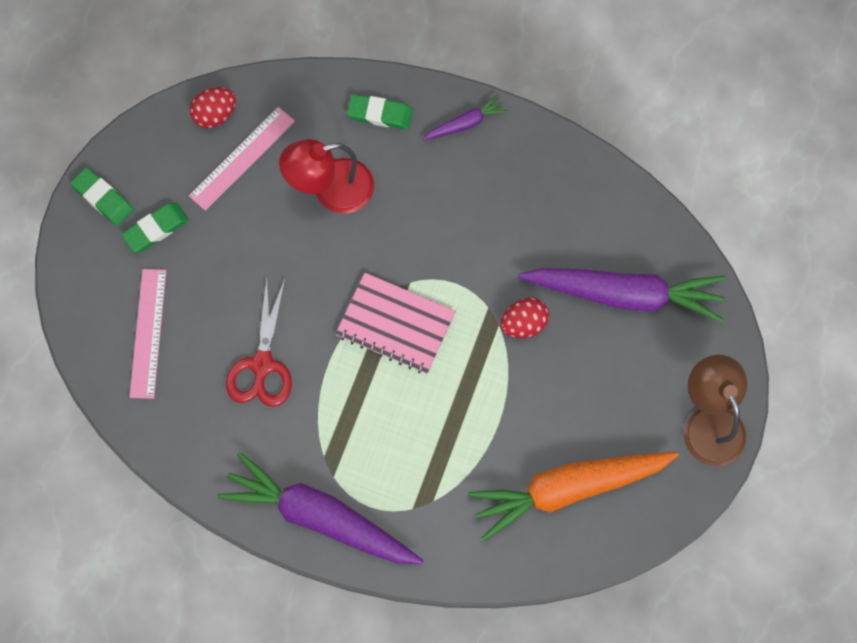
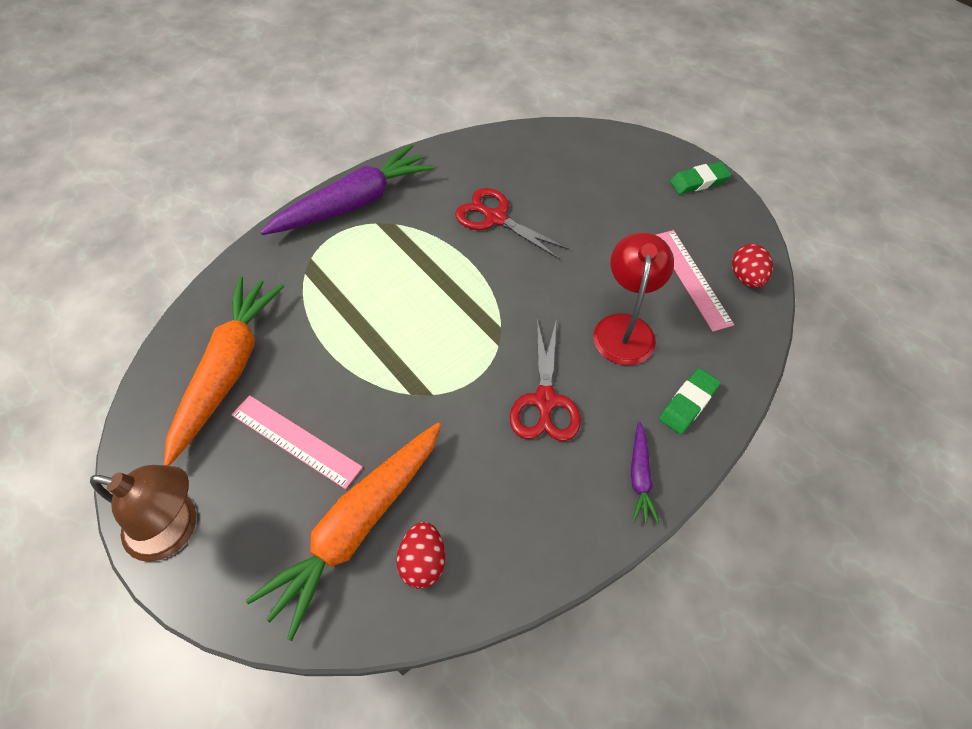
camera: 120 degrees right, 15 degrees down
green eraser [121,203,189,252] -> none
pink ruler [129,269,167,399] -> pink ruler moved to [231,395,363,489]
pink notebook [335,273,456,374] -> none
red egg [500,298,549,338] -> red egg moved to [396,522,445,589]
purple carrot [519,268,726,322] -> orange carrot [246,422,441,641]
none -> red scissors [510,318,581,441]

